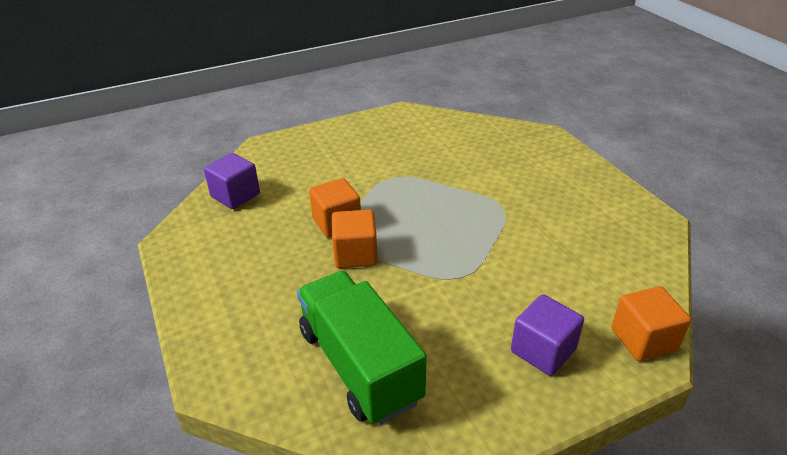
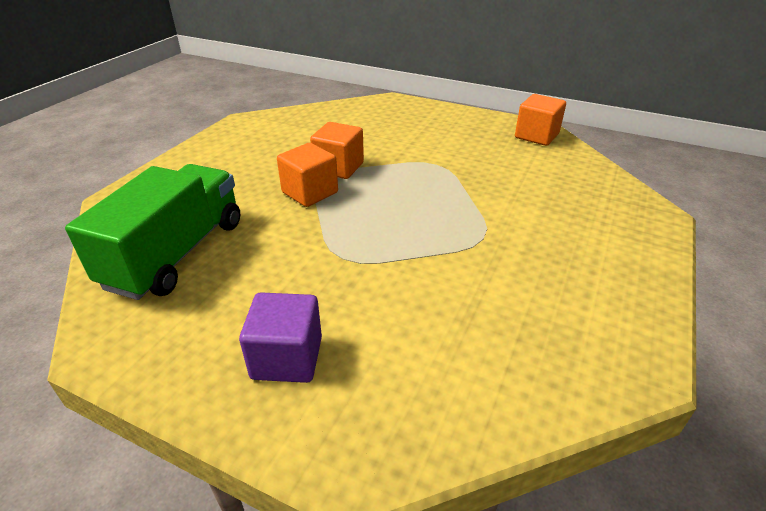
camera: 50 degrees right, 0 degrees up
purple cube [204,153,260,209] -> none
orange cube [612,286,691,361] -> orange cube moved to [515,94,566,146]

